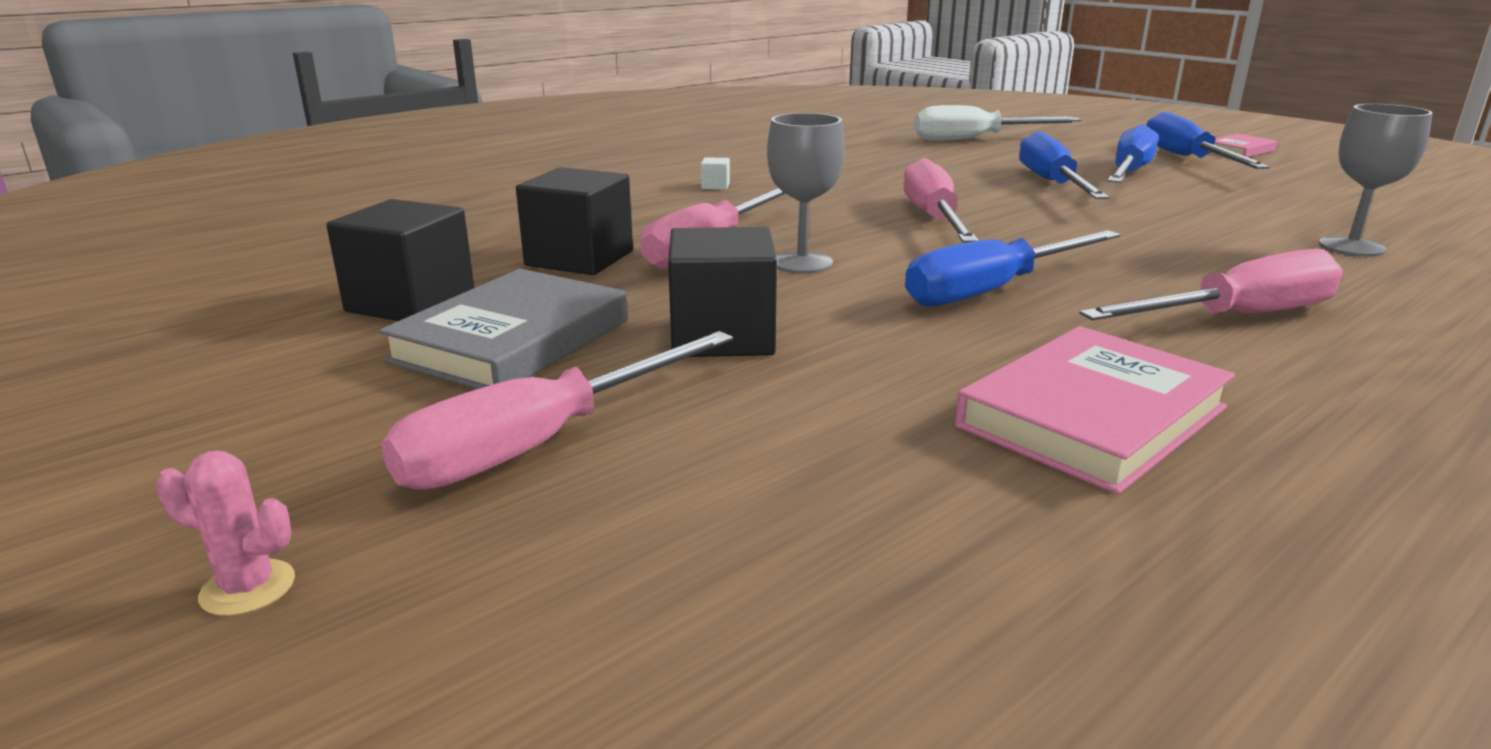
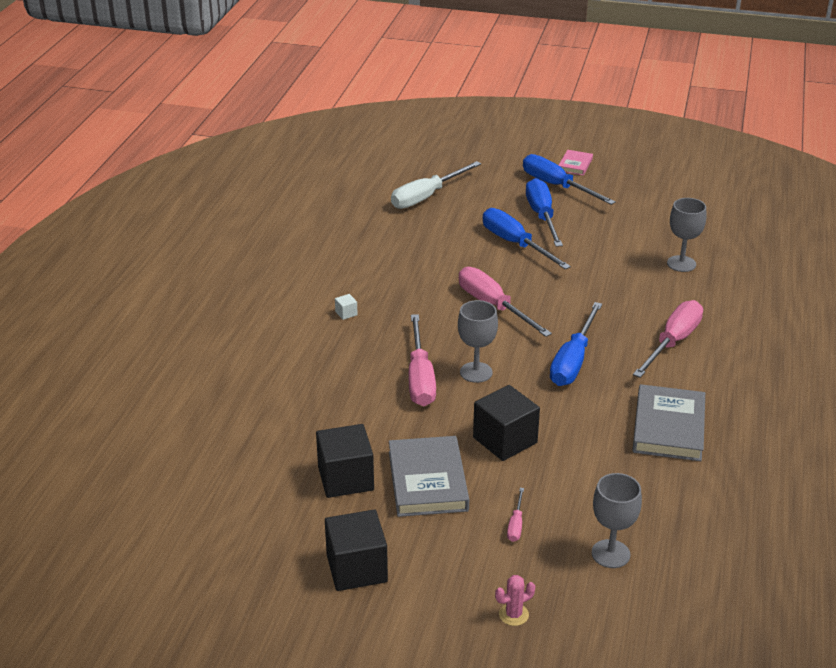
camera: 35 degrees left, 10 degrees up
pink screwdriver [381,331,733,490] -> pink screwdriver [507,488,524,542], size x0.45
black cube [516,167,633,275] -> black cube moved to [325,509,388,591]
pink book [955,326,1235,495] -> grey book [632,384,705,461]
none -> grey goblet [592,473,642,568]

